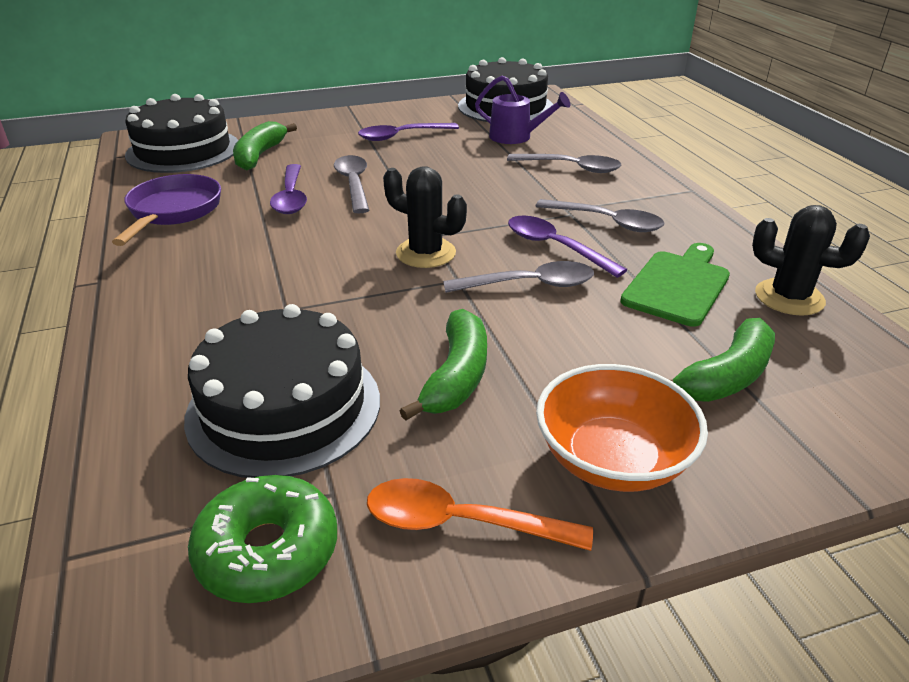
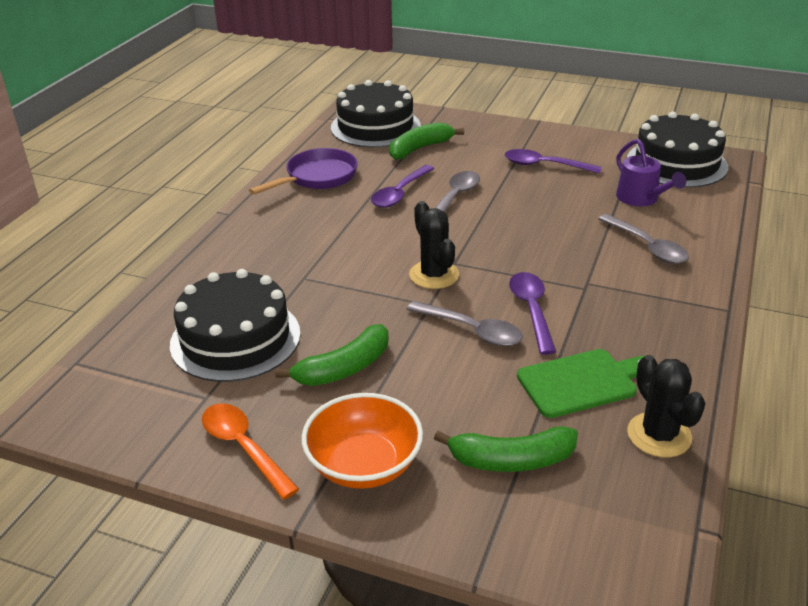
camera: 40 degrees right, 0 degrees up
green donut [188,475,337,603] -> none
grey spoon [535,199,664,232] -> none

